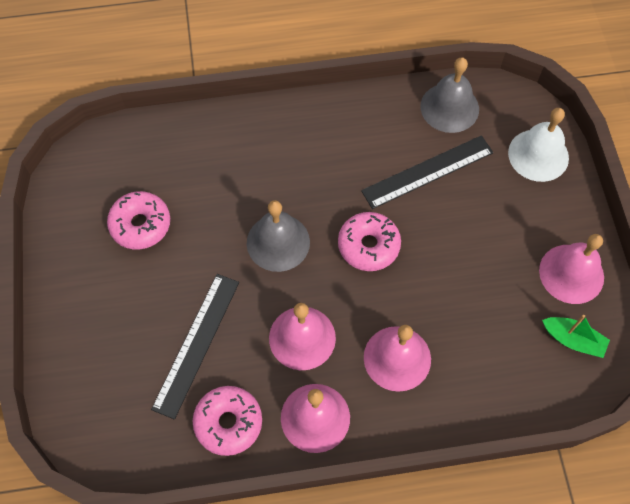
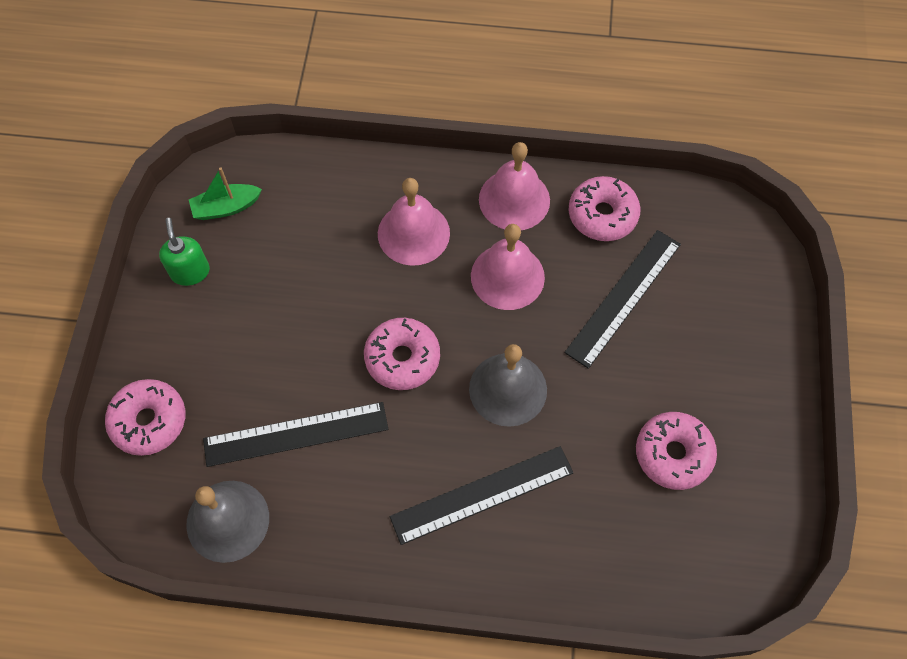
camera: 165 degrees left, 0 degrees up
white bell [508,108,569,182] -> pink donut [105,379,185,456]
pink bell [539,234,604,304] -> green soap dispenser [159,218,210,286]
green boat [542,315,610,358] -> green boat turned 60 degrees counterclockwise [189,167,262,220]
none -> black ruler [390,446,573,545]

